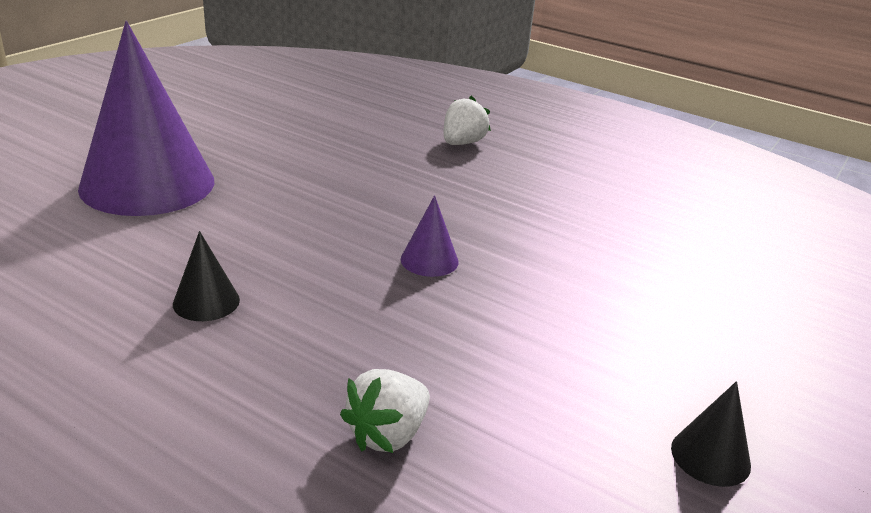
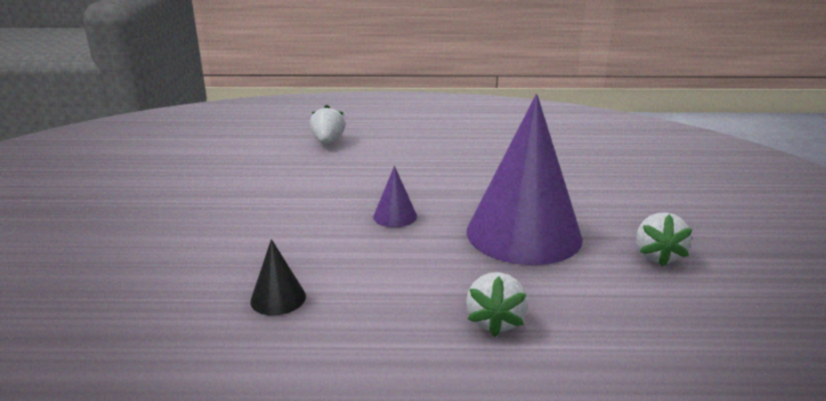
camera: 30 degrees left, 5 degrees down
purple cone [78,21,214,216] -> purple cone moved to [467,94,583,265]
black cone [671,381,751,487] -> white strawberry [636,212,693,267]

